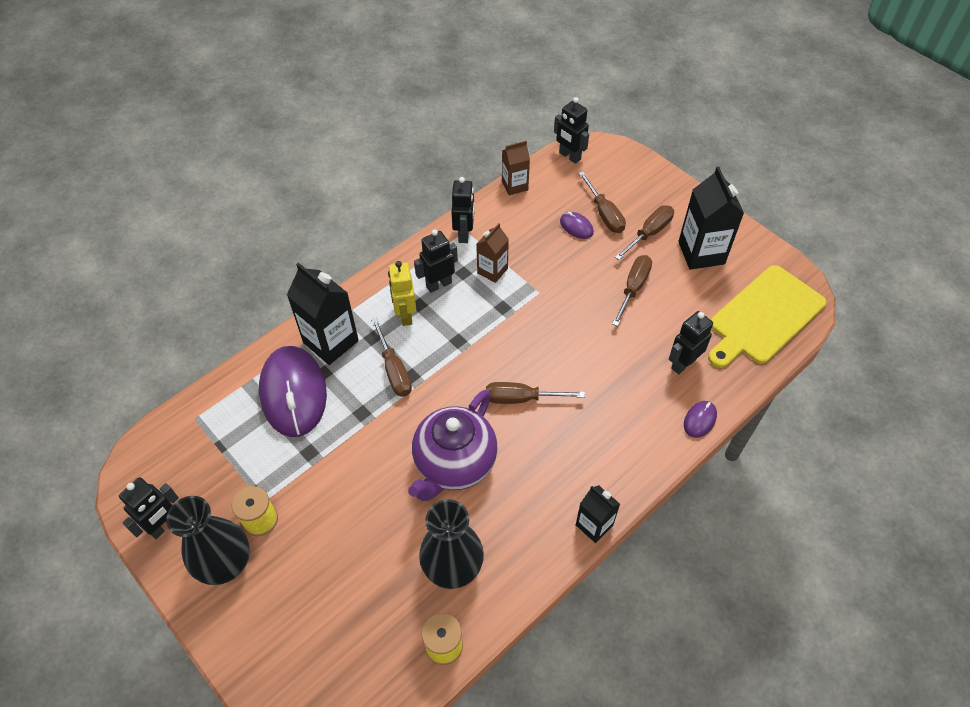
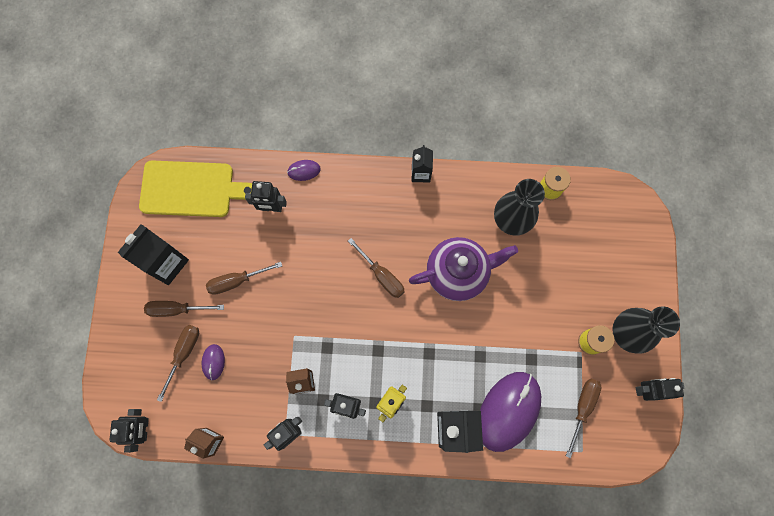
camera: 135 degrees left, 20 degrees up
brown screwdriver [371,318,412,397] -> brown screwdriver moved to [566,379,601,458]

